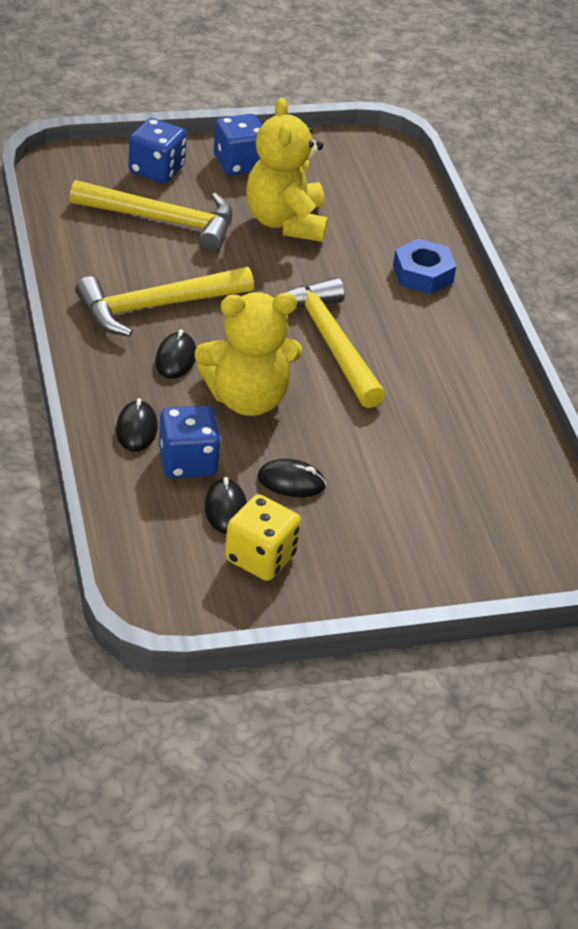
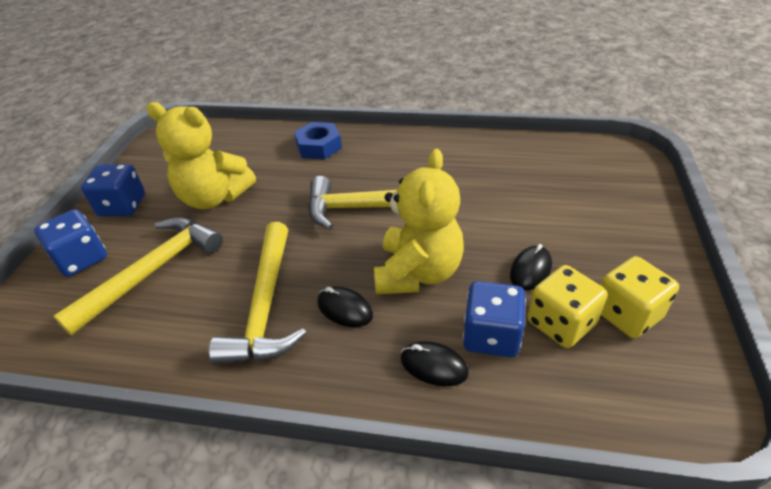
camera: 60 degrees left, 0 degrees up
black mouse [204,477,247,534] -> yellow dice [528,265,608,348]

